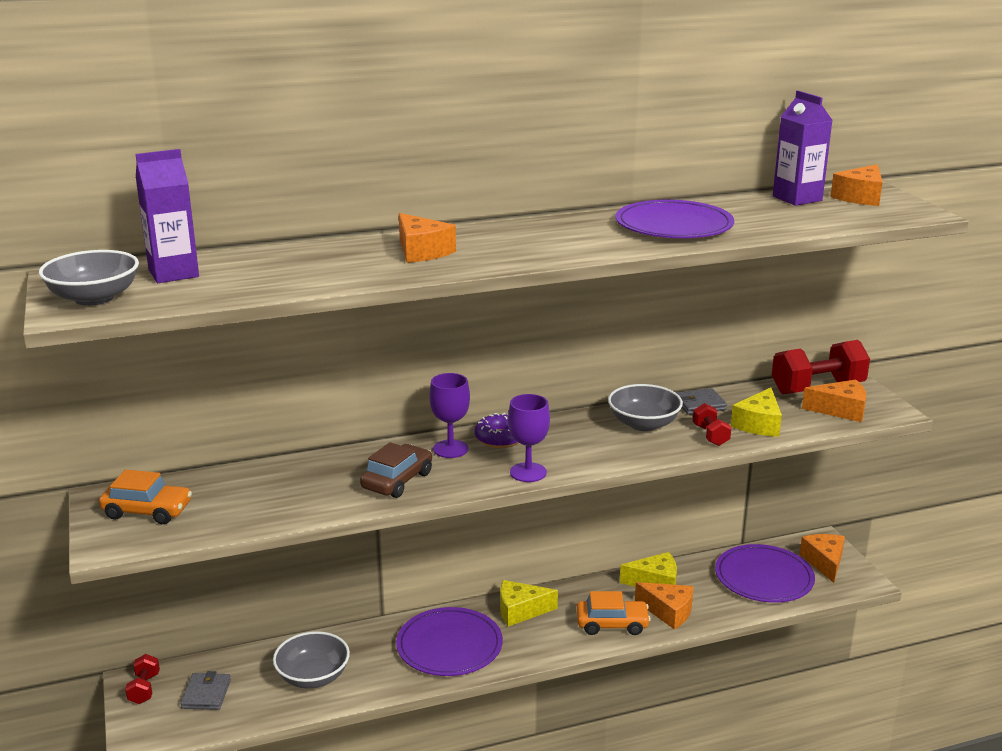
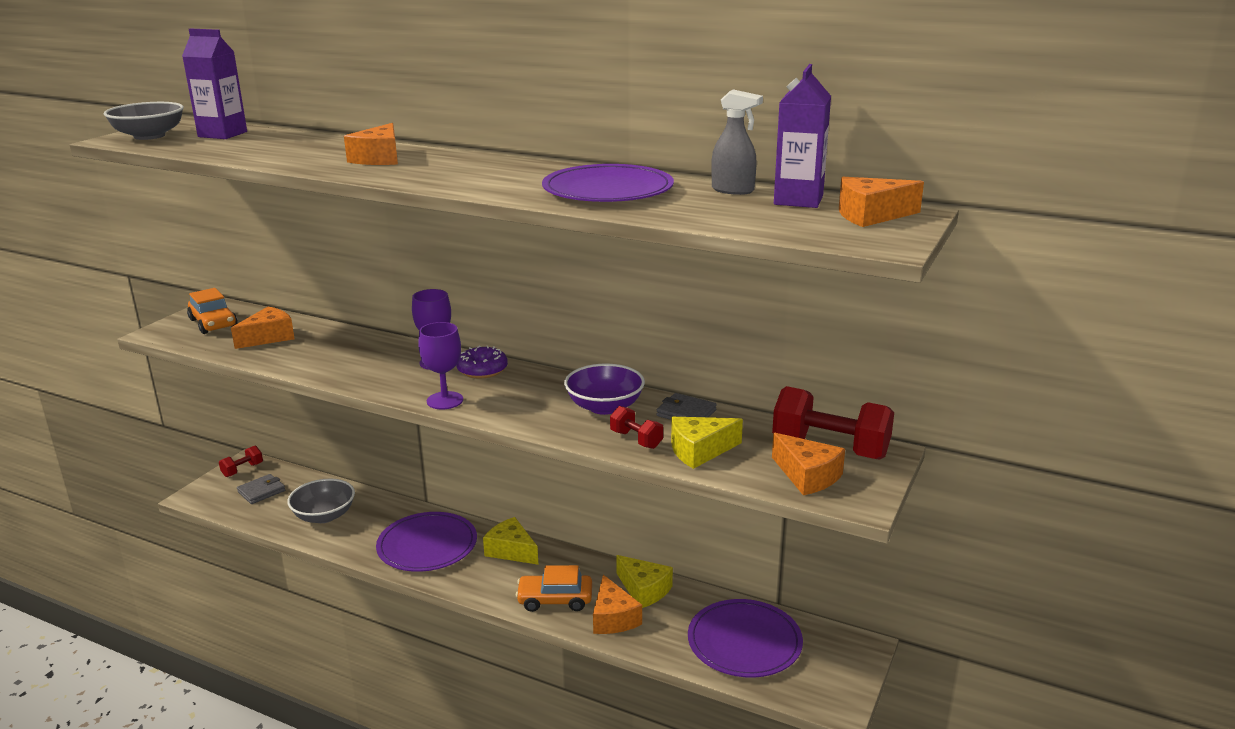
camera: 45 degrees right, 0 degrees up
brown car [360,442,432,498] -> none
orange car [576,591,651,635] -> orange car turned 135 degrees clockwise [516,565,592,612]
grey bowl [608,384,683,431] -> purple bowl [564,364,645,415]
red dumbbell [693,403,731,446] -> red dumbbell turned 75 degrees counterclockwise [610,406,663,449]
orange cheese [799,534,845,583] -> orange cheese moved to [231,307,295,349]
none -> grey spray bottle [711,89,763,195]

